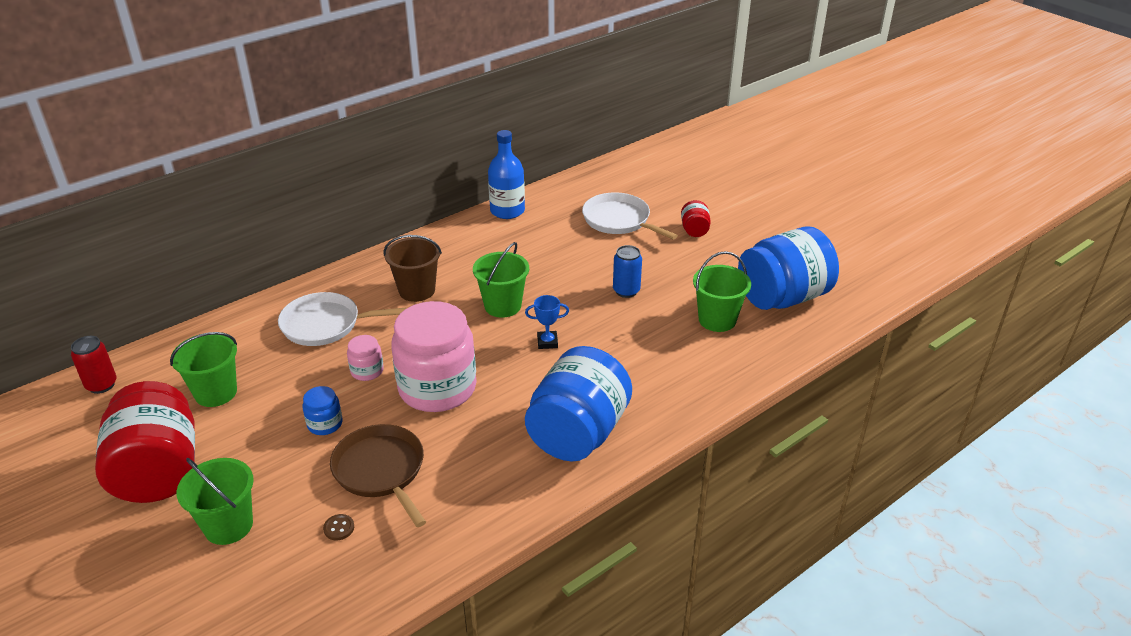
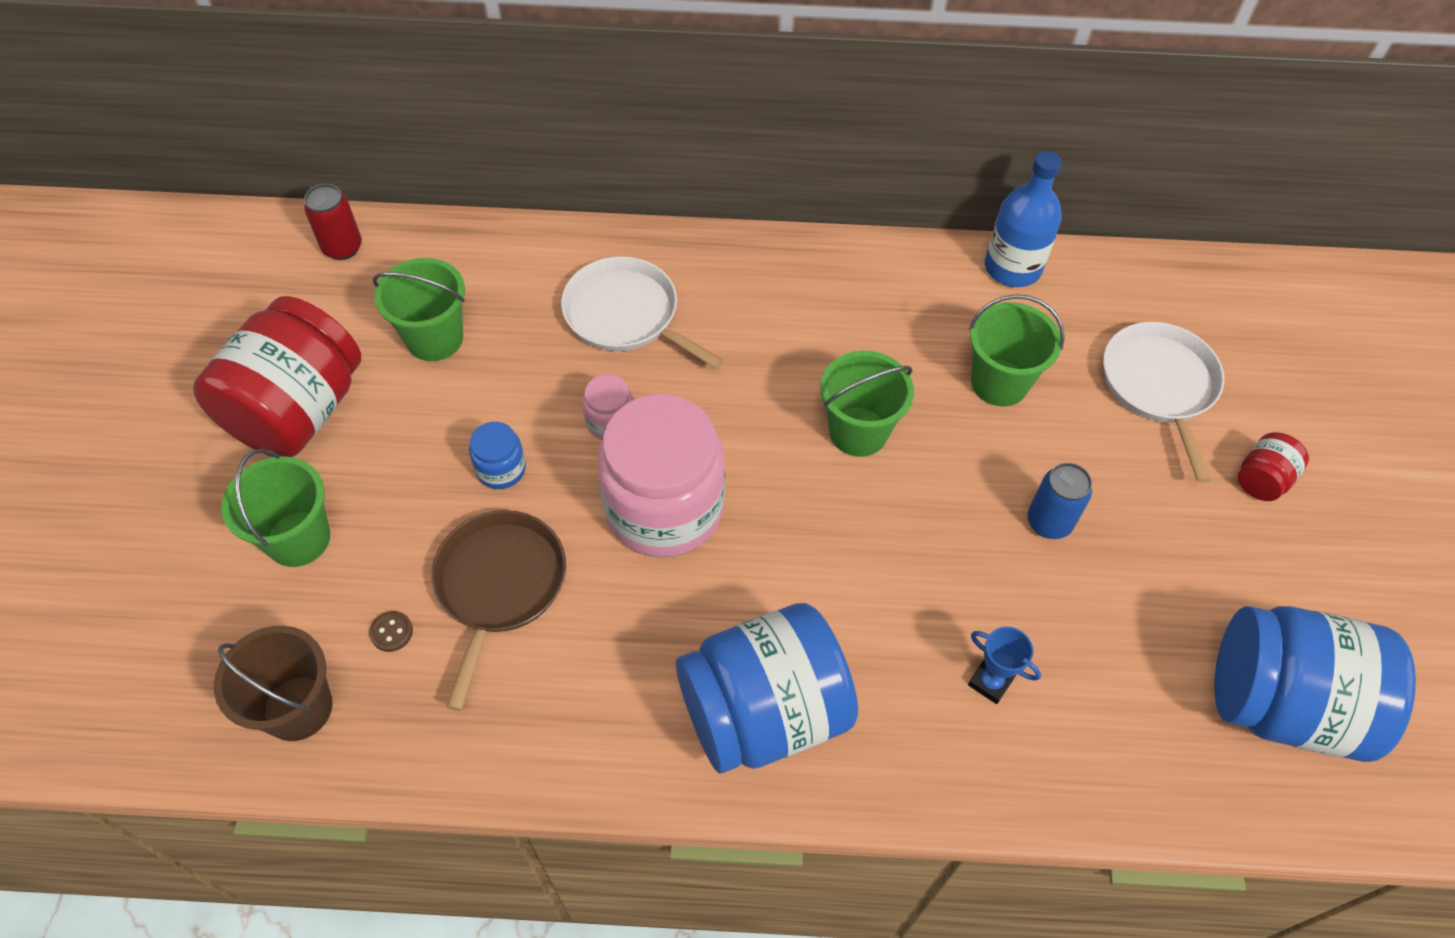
camera: 40 degrees right, 20 degrees up
brown bucket [384,235,442,302] -> brown bucket moved to [214,626,333,741]
blue trophy [525,295,569,349] -> blue trophy moved to [968,627,1041,704]
green bucket [693,251,751,332] -> green bucket moved to [969,294,1065,406]

